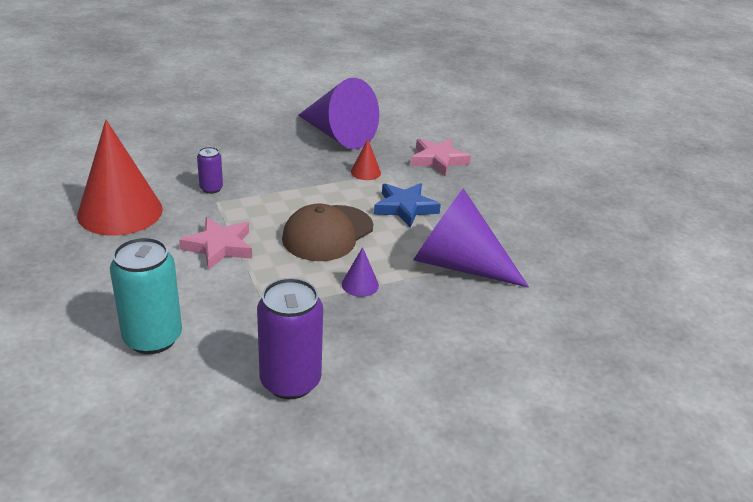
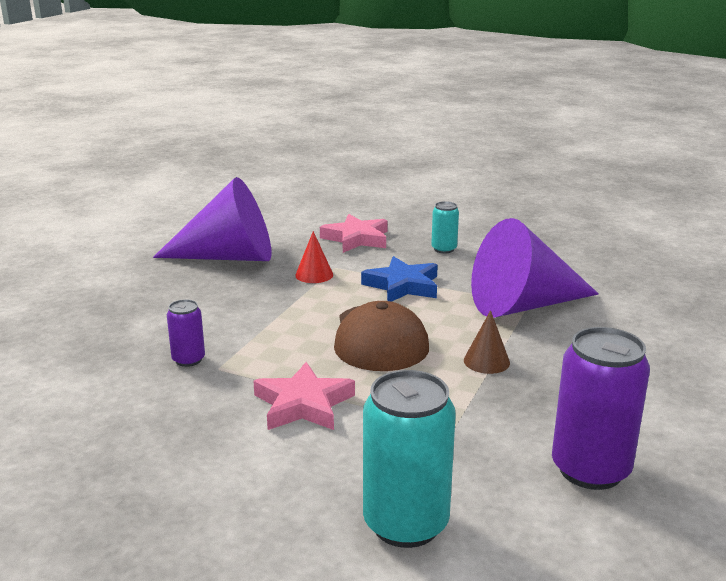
camera: 40 degrees left, 10 degrees down
red cone [77,120,163,236] -> none
purple cone [342,247,379,297] -> brown cone [464,310,510,374]
none -> turquoise can [431,201,459,253]

